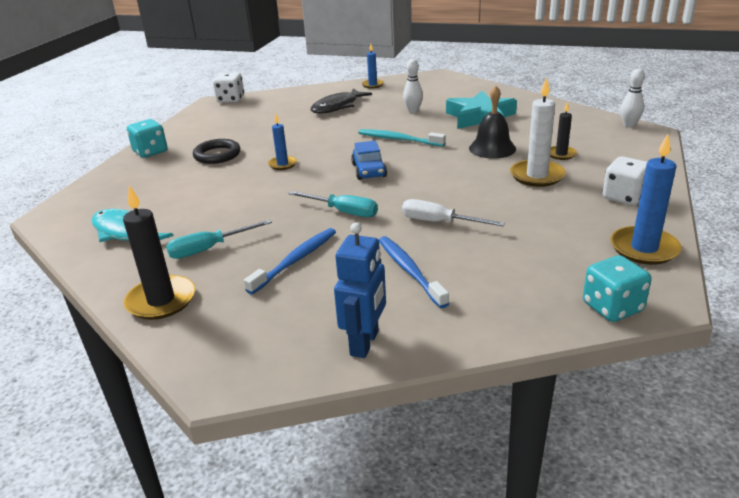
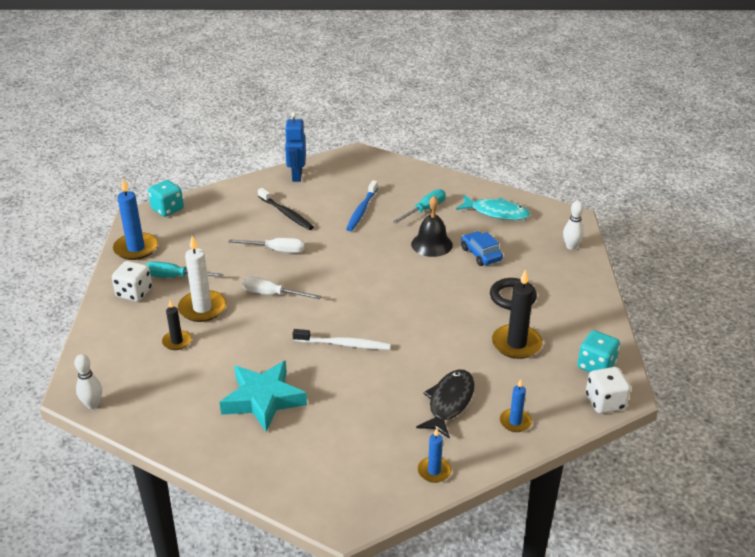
camera: 160 degrees right, 5 degrees up
black candle [123,186,195,320] -> black candle moved to [492,269,543,359]
turquoise dice [127,119,167,158] -> turquoise dice moved to [577,330,620,372]
blue candle [268,114,297,170] -> blue candle moved to [500,379,532,432]
turquoise screwdriver [288,191,378,217] -> turquoise screwdriver moved to [146,261,224,278]
blue car [351,141,387,180] -> blue car moved to [461,231,503,266]
turquoise toothbrush [359,129,446,147] -> white toothbrush [292,329,391,350]
blue toothbrush [379,236,449,308] -> black toothbrush [258,188,314,230]
white bowling pin [403,59,423,113] -> white bowling pin moved to [563,201,584,250]
black bell [469,85,516,159] -> black bell moved to [411,196,453,257]
none -> white screwdriver [242,276,321,299]

